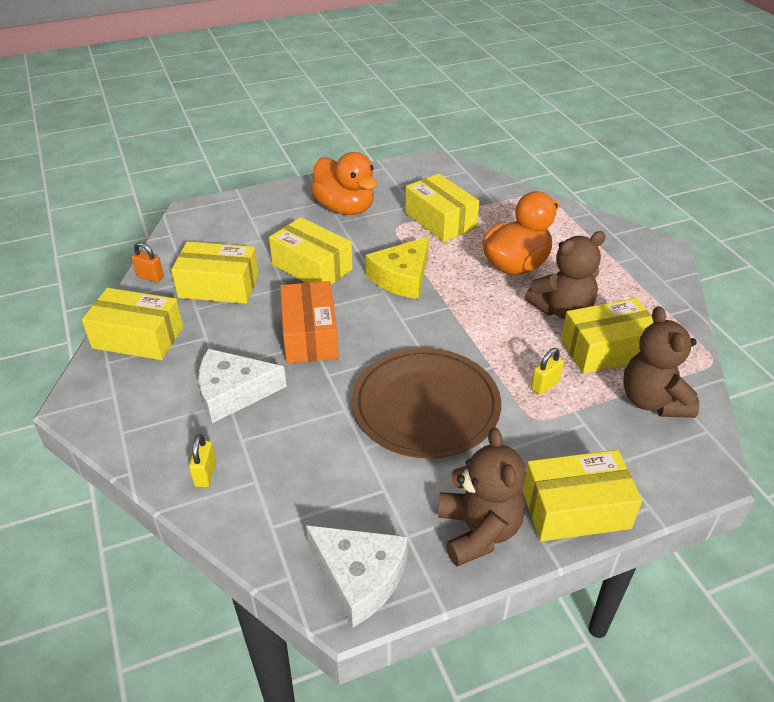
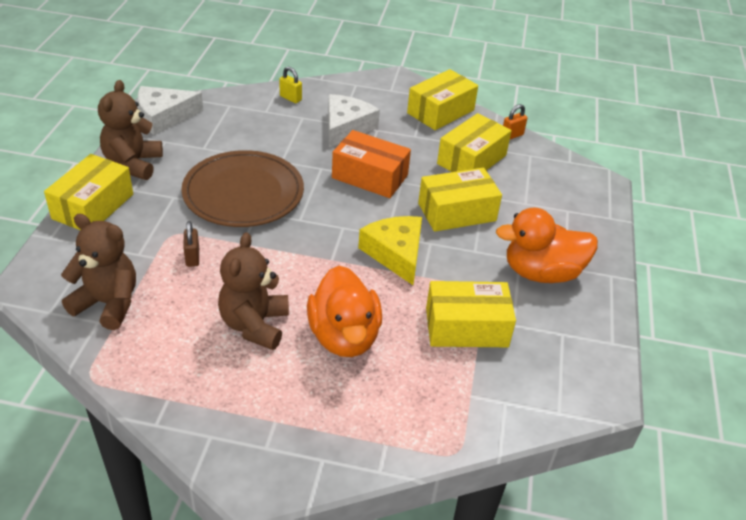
camera: 120 degrees right, 0 degrees up
brown teddy bear [438,427,526,566] -> brown teddy bear turned 75 degrees clockwise [98,80,163,180]
yellow padlock [531,348,564,395] -> brown padlock [183,221,199,267]
yellow box [561,298,654,374] -> none

